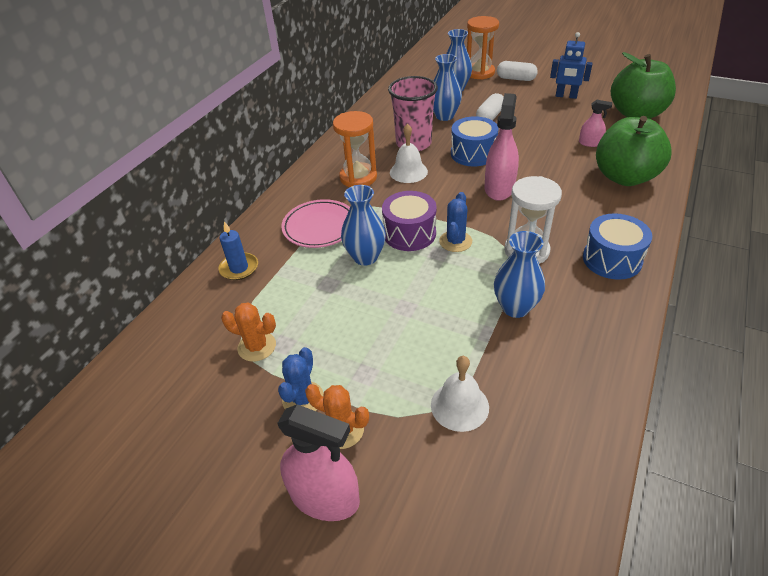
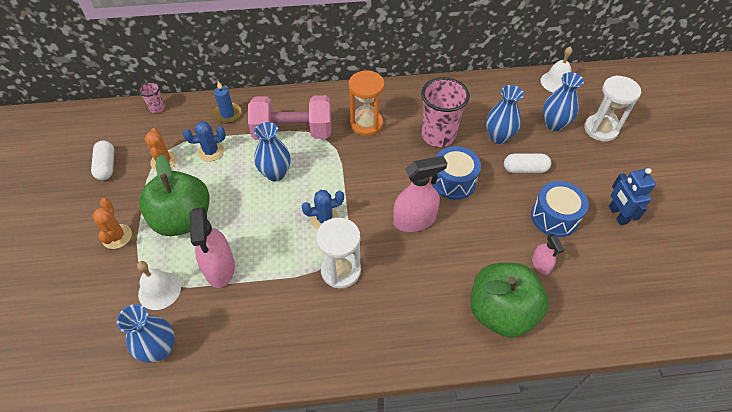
camera: 55 degrees right, 10 degrees up
pink spray bottle [277,404,360,521] -> pink spray bottle moved to [190,207,235,288]
blue cactus [278,347,324,411] -> blue cactus moved to [183,121,226,162]
pink plate [281,199,350,248] -> pink dumbbell [248,95,331,140]
purple drum [382,191,437,251] -> none
white bell [390,124,428,183] -> white bell moved to [540,46,572,93]
orange hourglass [467,16,499,80] -> white hourglass [584,75,641,142]
blue vase [494,231,545,318] -> blue vase moved to [117,304,175,363]
white capsule [497,61,538,81] -> white capsule moved to [91,140,114,180]
blue drum [583,213,652,280] -> blue drum moved to [531,181,589,237]
green apple [611,52,676,119] -> green apple moved to [139,154,210,236]
none -> pink cup [138,82,165,113]

